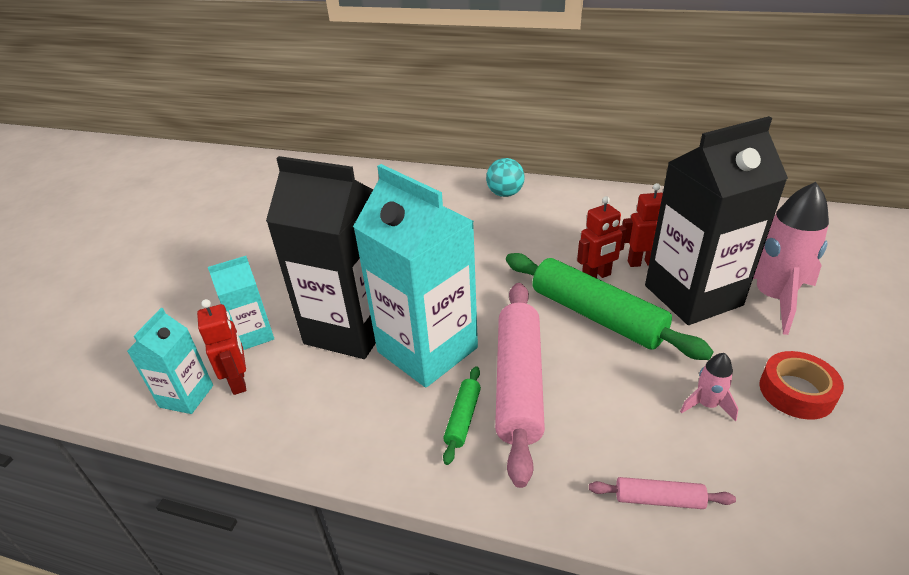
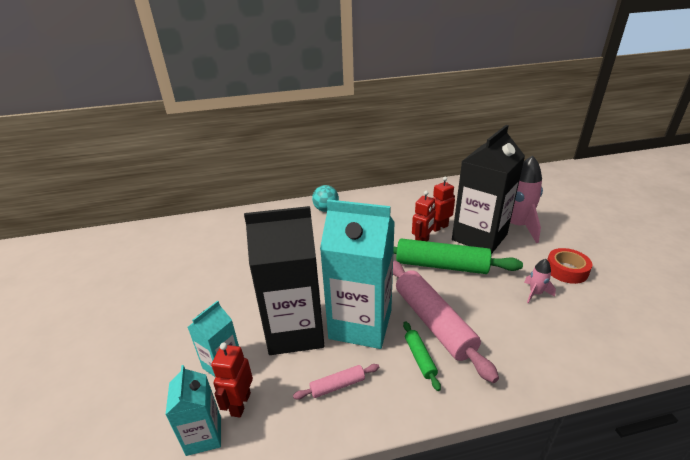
camera: 30 degrees left, 5 degrees down
red robot [197,299,246,395] -> red robot turned 120 degrees counterclockwise [211,342,253,418]
pink rolling pin [589,477,736,509] -> pink rolling pin moved to [293,364,379,400]

